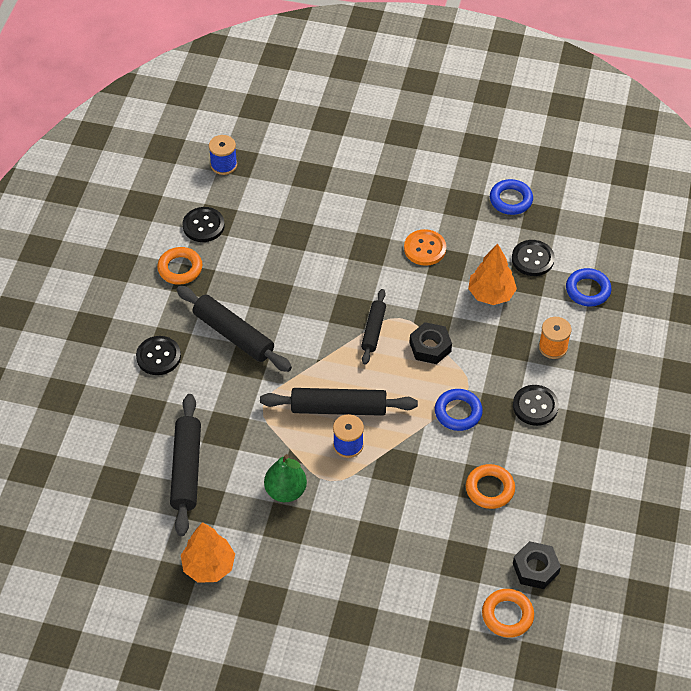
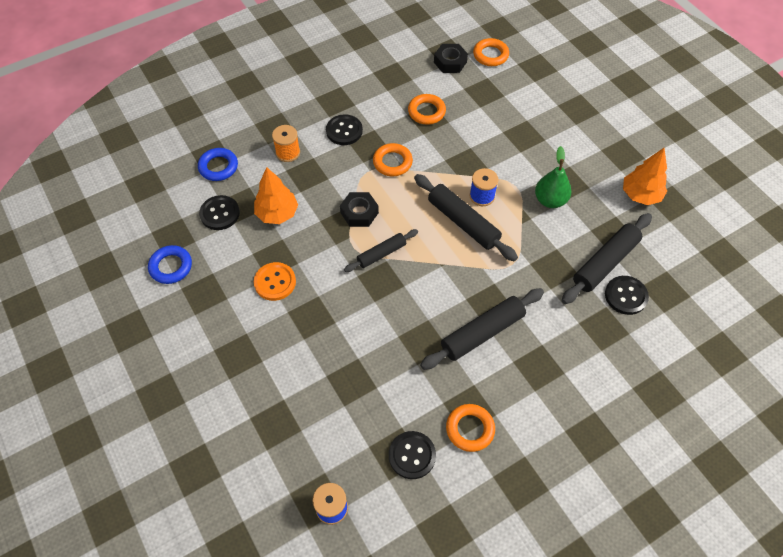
camera: 135 degrees left, 5 degrees up
black button [136,336,181,375] -> black button moved to [605,276,649,315]
black rolling pin [176,286,292,372] -> black rolling pin turned 60 degrees clockwise [420,288,544,370]
blue ring [435,389,483,431] -> orange ring [373,143,413,176]

